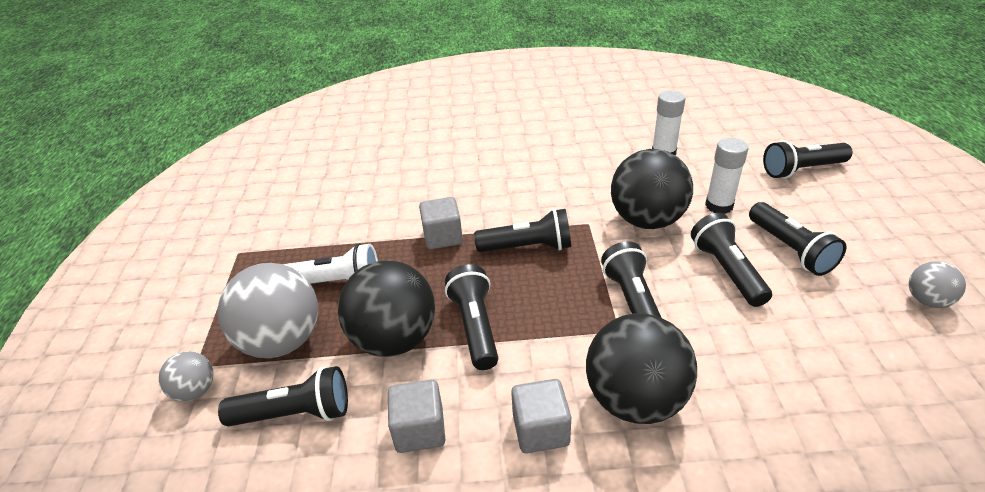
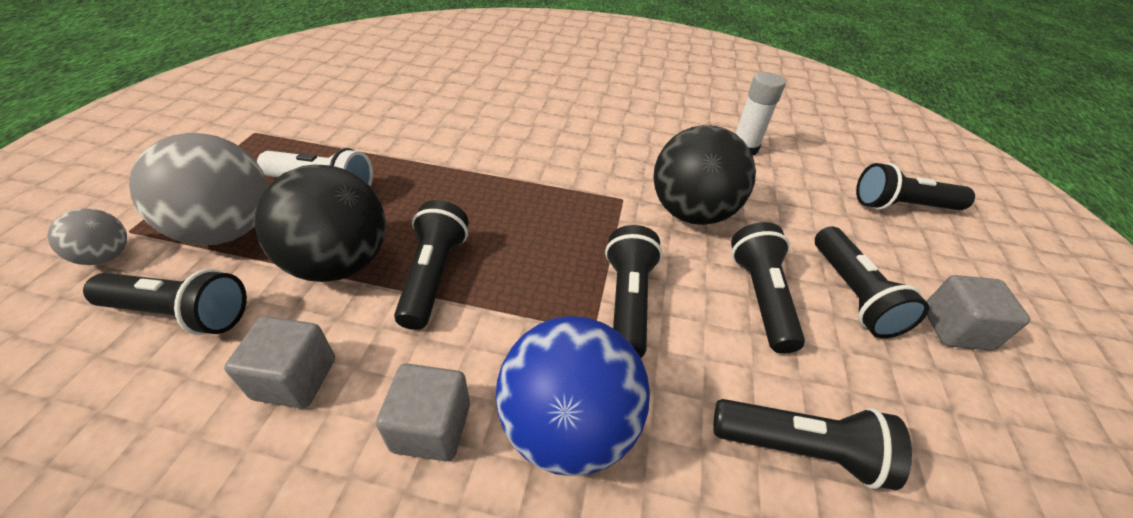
camera: 10 degrees right, 5 degrees up
grey cube [419,197,463,249] -> grey cube moved to [926,275,1030,351]
black flashlight [474,209,571,252] -> black flashlight moved to [714,399,912,490]
black ball [586,313,697,424] -> blue ball [496,316,650,476]
white glue stick [705,138,748,214] -> none
grey ball [909,261,966,308] -> none

